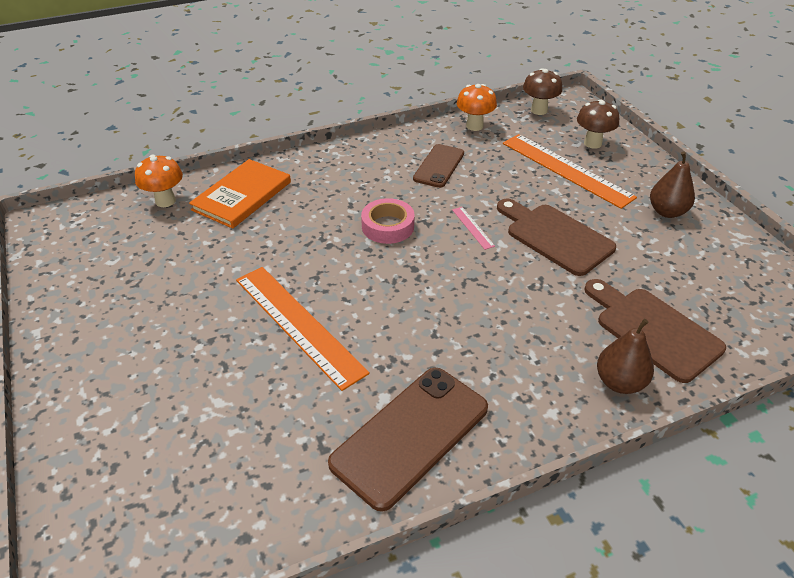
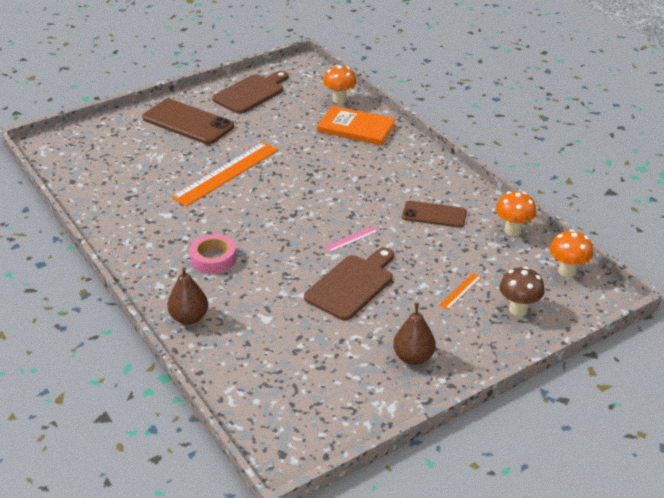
camera: 80 degrees right, 5 degrees down
brown phone [328,368,488,512] -> brown phone moved to [142,99,234,144]
pink tape [361,198,415,244] -> pink tape moved to [189,234,237,274]
orange ruler [503,134,637,209] -> orange ruler [439,273,482,310], size x0.42
brown mushroom [523,68,562,115] -> orange mushroom [550,229,593,277]
brown cutting board [584,279,726,383] -> brown cutting board moved to [212,71,289,114]

